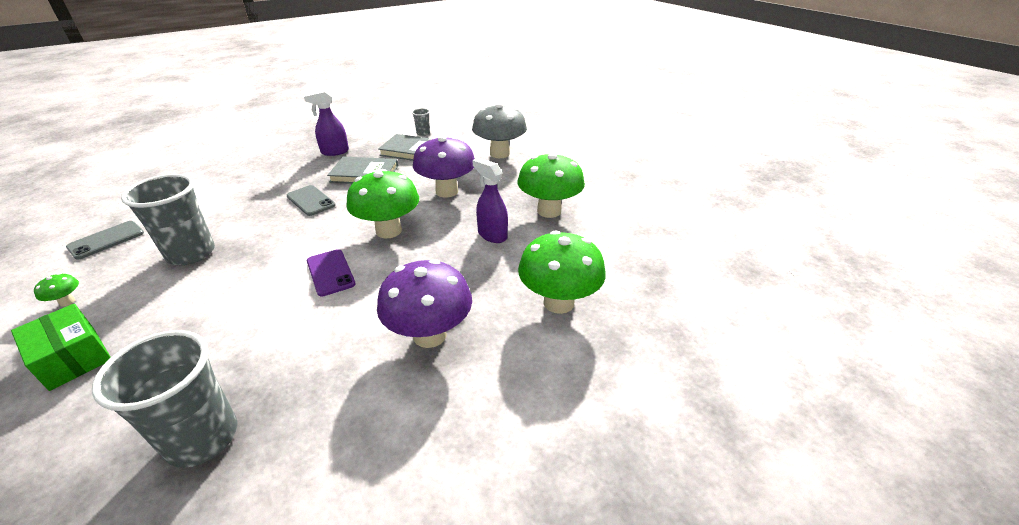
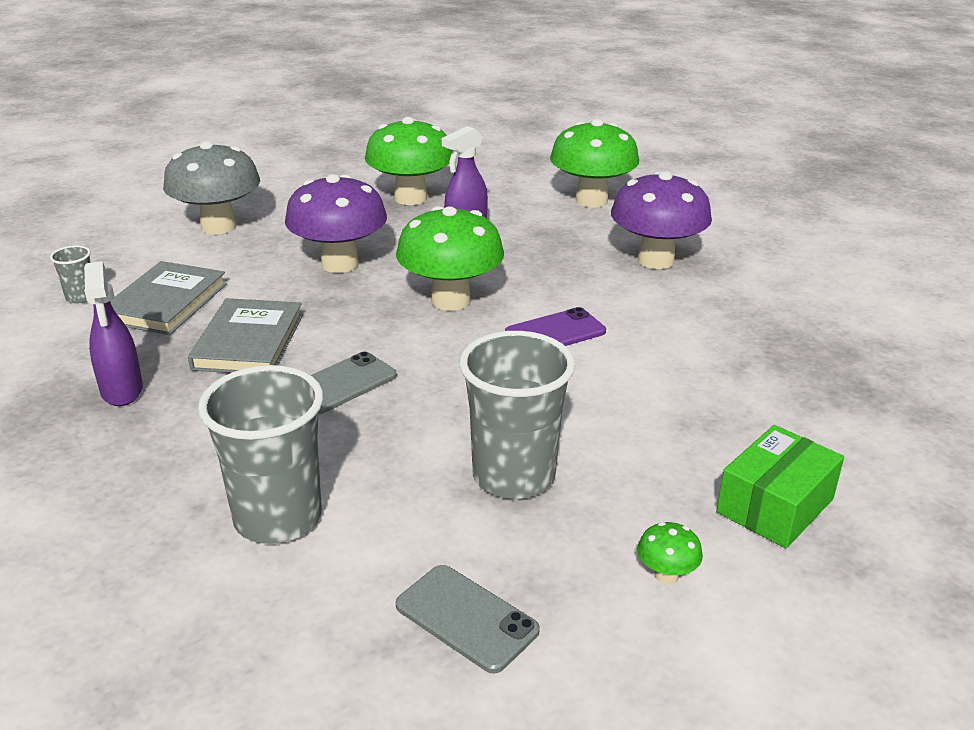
camera: 90 degrees left, 5 degrees down
grey cup [92,330,238,468] -> grey cup moved to [198,365,323,544]

